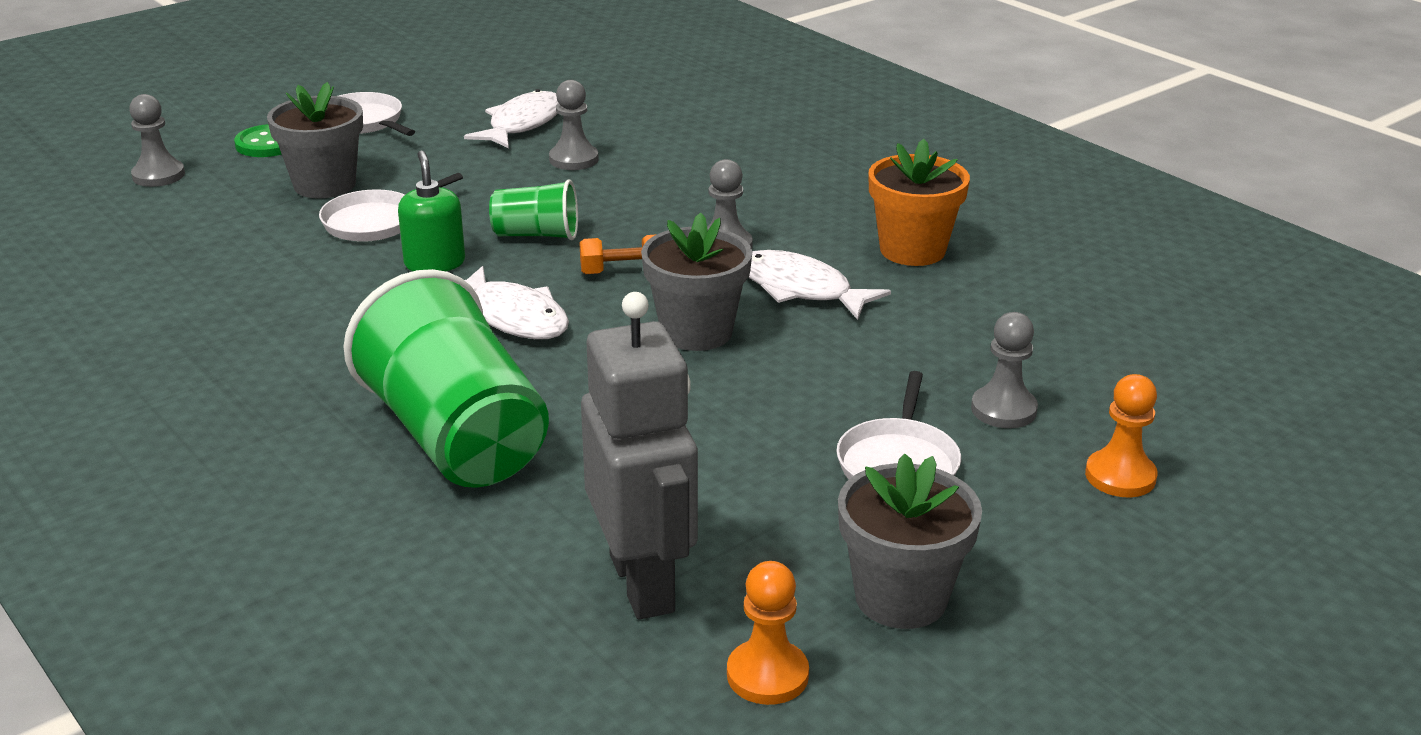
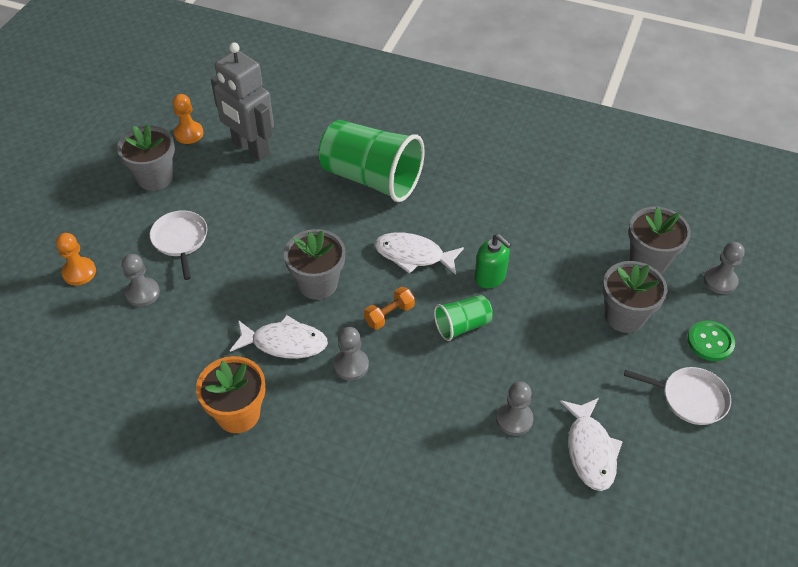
camera: 150 degrees right, 20 degrees up
white pan [319,173,463,242] -> none
none -> grey flower pot [628,207,691,274]

